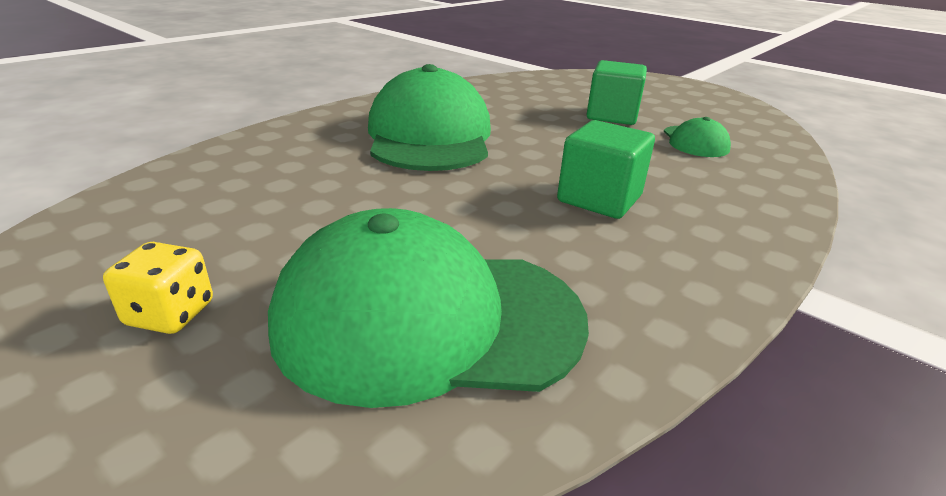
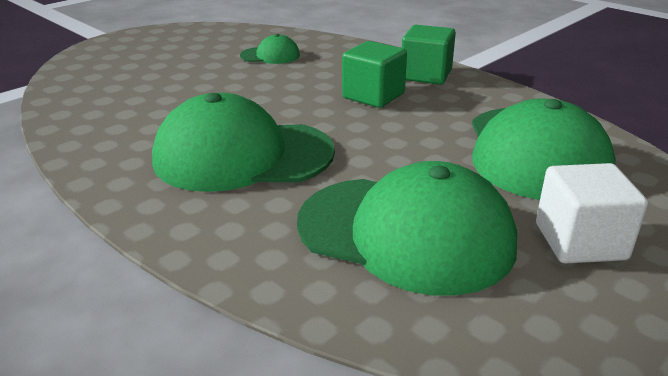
camera: 85 degrees left, 0 degrees up
yellow dice [103,242,213,334] -> white cube [536,163,648,264]
green cube [586,60,647,125] -> green cube moved to [402,25,456,85]
none -> green cap [297,161,517,296]

